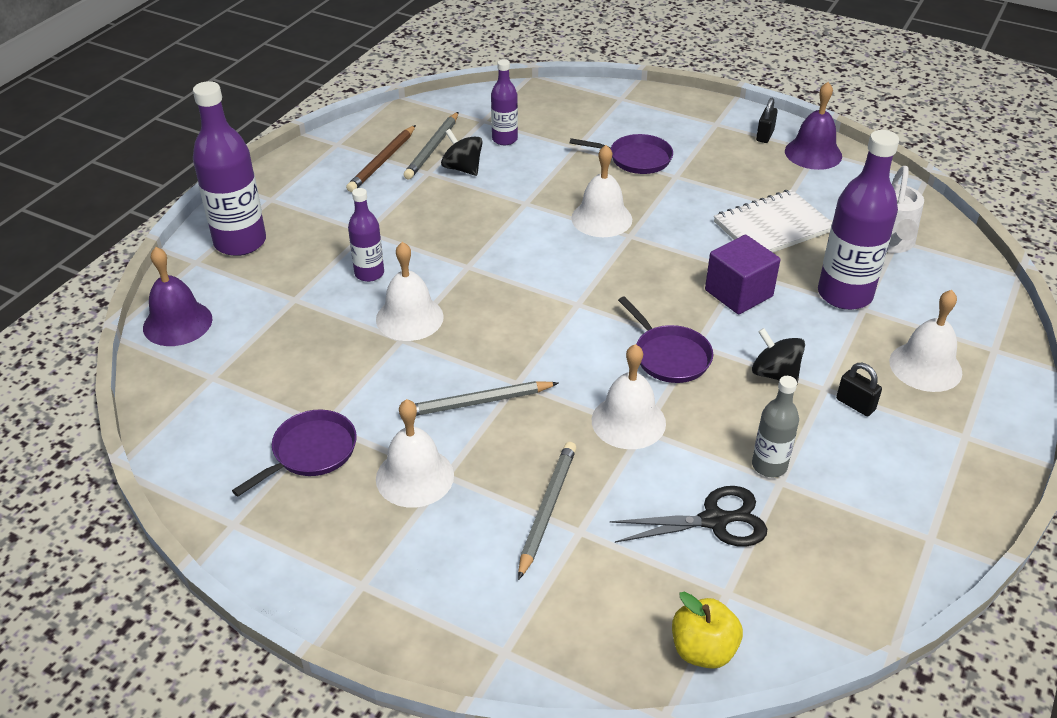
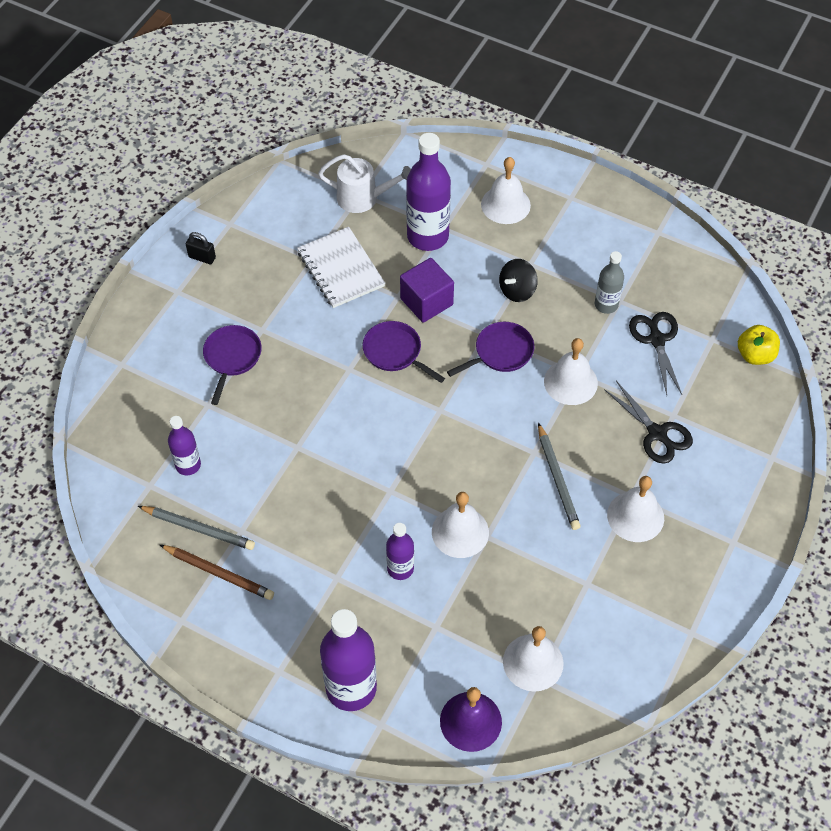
camera: 90 degrees left, 15 degrees up
purple pan [232,410,357,497] -> purple pan moved to [363,321,445,383]
black spinning top [441,129,483,176] -> none
grey pencil [518,442,576,580] -> black scissors [604,381,693,464]
white bell [571,145,632,237] -> white bell moved to [503,626,564,692]
purple bell [785,82,842,170] -> none
black padlock [836,363,882,416] -> none

